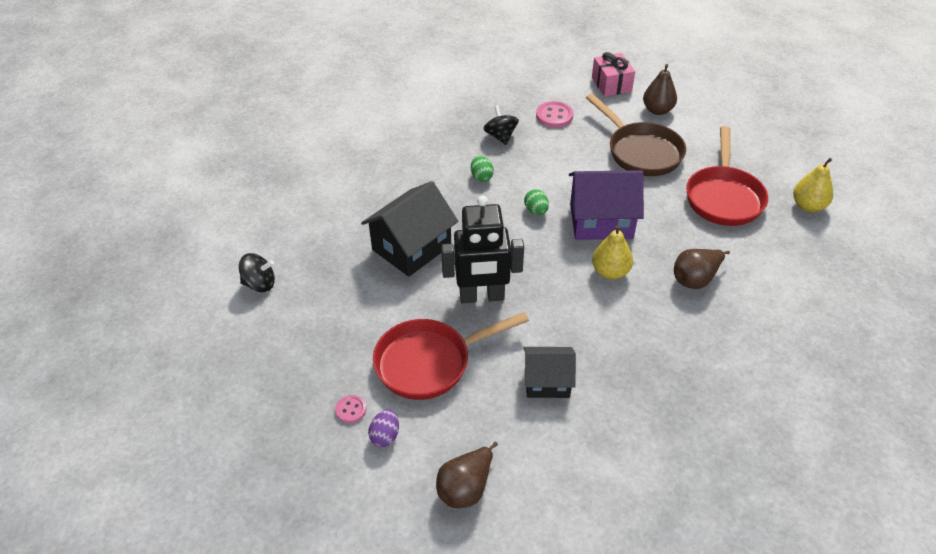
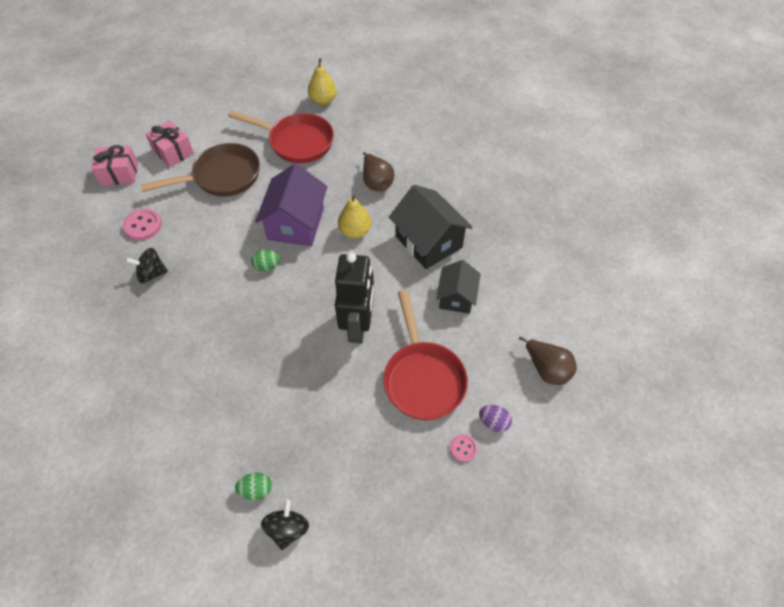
camera: 80 degrees left, 10 degrees up
black house [361,181,458,277] -> black house moved to [389,185,473,269]
green egg [471,156,494,182] -> green egg moved to [235,472,272,500]
brown pear [643,64,677,115] -> pink gift [145,120,194,167]

